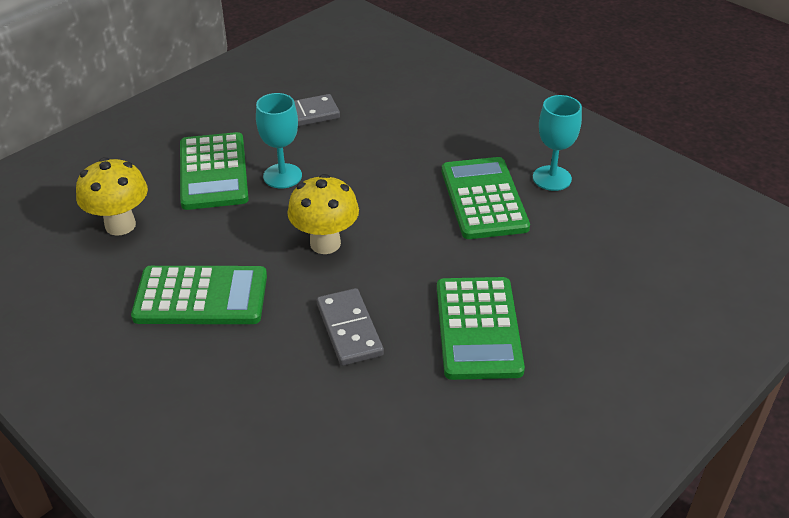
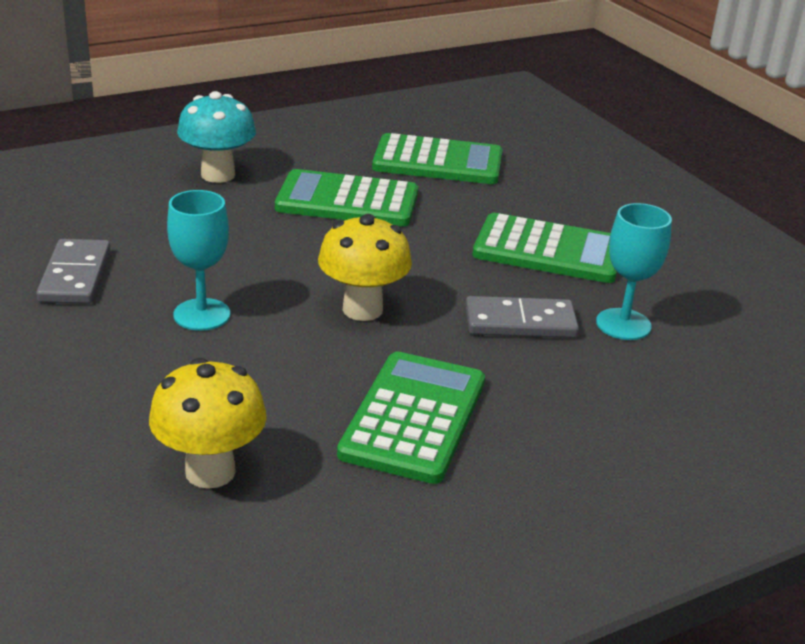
camera: 75 degrees left, 10 degrees down
green calculator [180,132,249,210] -> green calculator moved to [372,133,503,184]
turquoise goblet [533,95,582,191] -> turquoise goblet moved to [596,203,672,340]
none -> turquoise mushroom [177,91,256,183]

